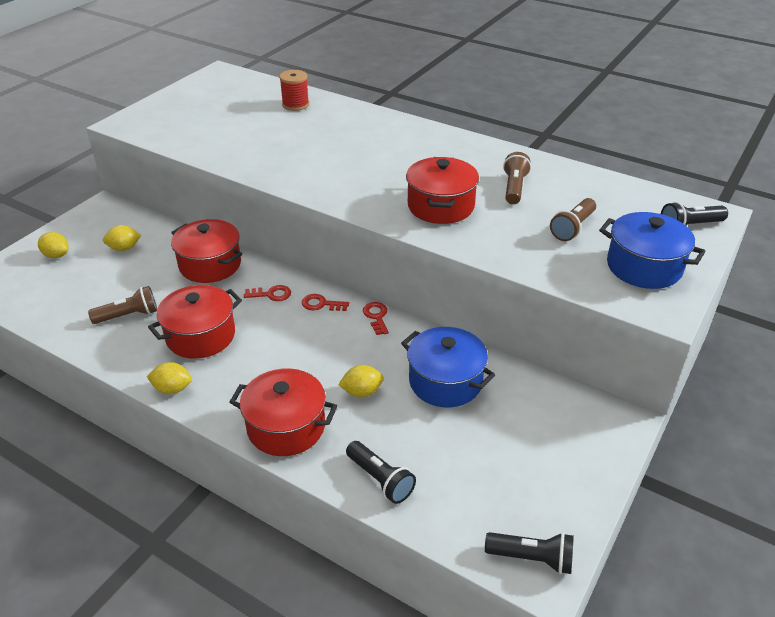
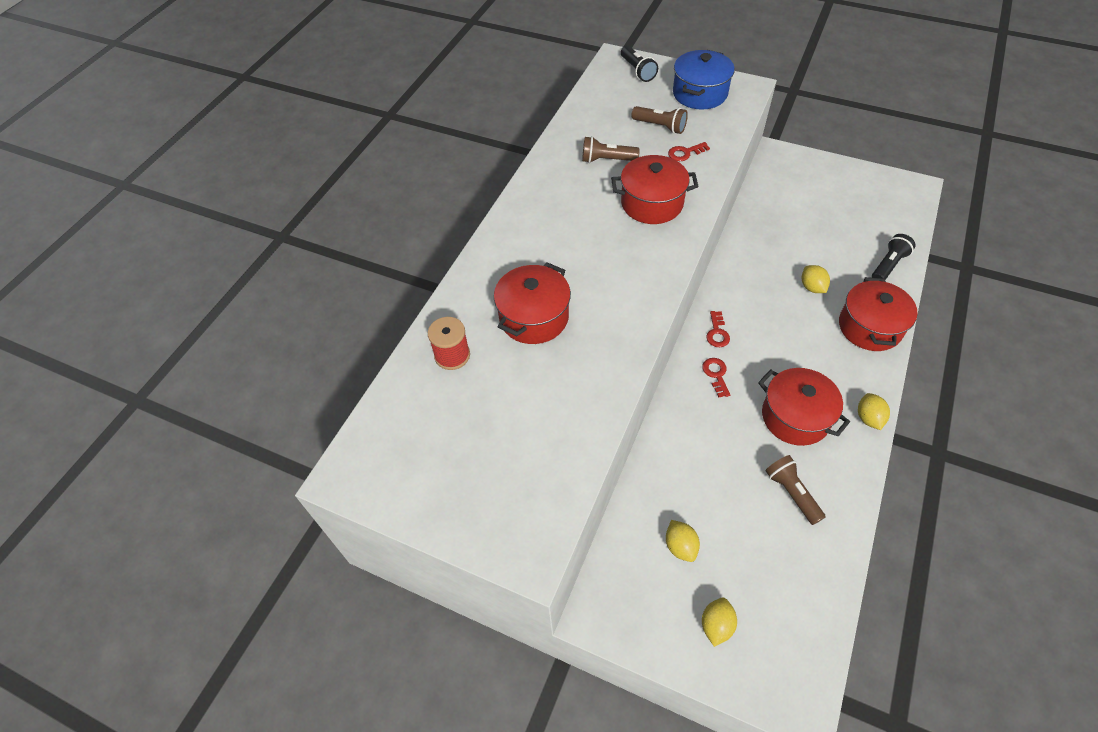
camera: 95 degrees left, 15 degrees up
red pot [171,219,242,283] -> red pot moved to [494,262,571,344]
red key [363,302,389,335] -> red key moved to [668,142,710,161]
blue pot [401,327,495,407] -> none
black flashlight [485,532,574,574] -> none

